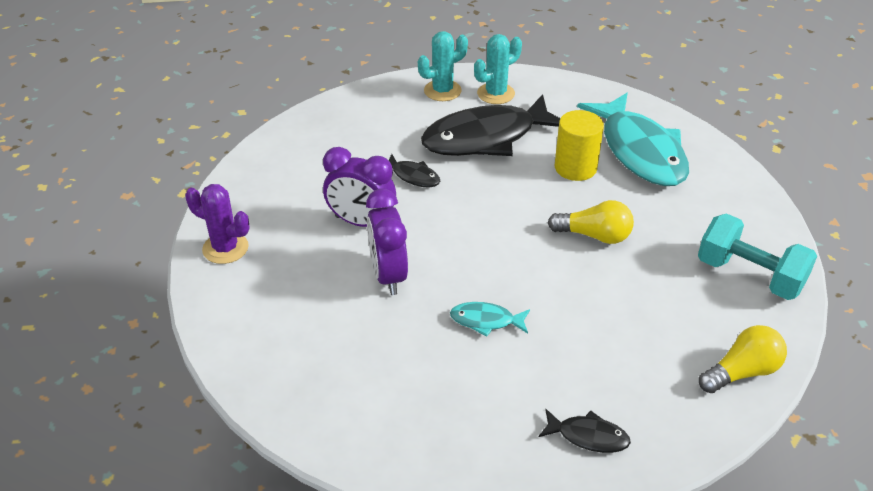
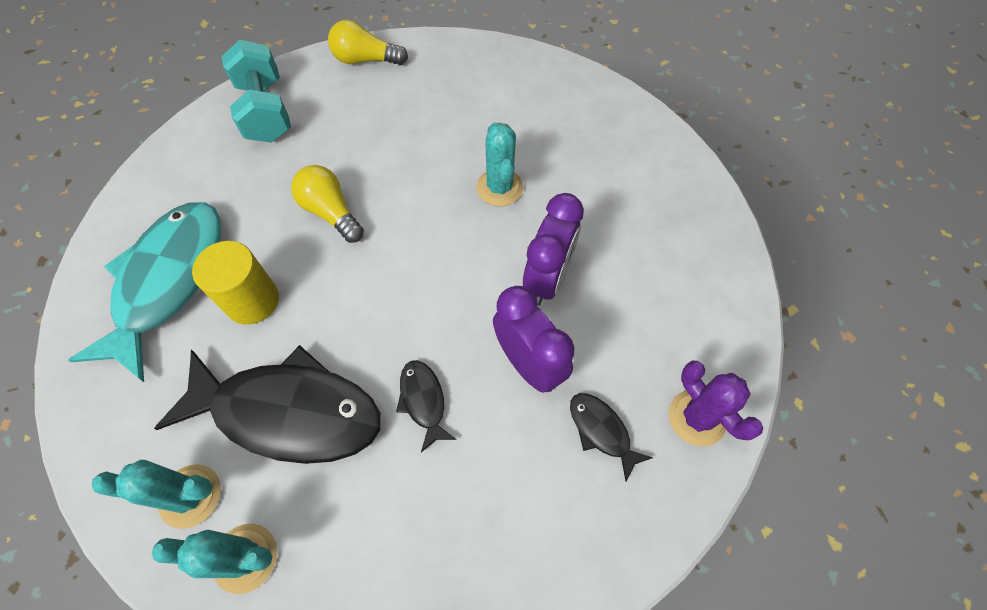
camera: 145 degrees left, 20 degrees up
turquoise fish [450,302,530,337] -> turquoise cactus [476,122,524,206]
black fish [539,409,631,453] -> black fish moved to [570,393,653,482]

